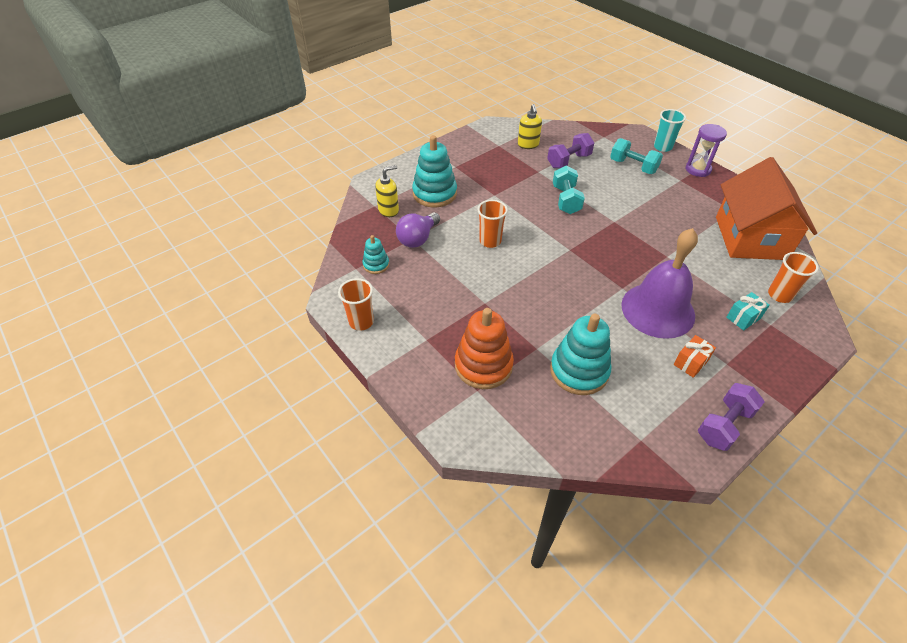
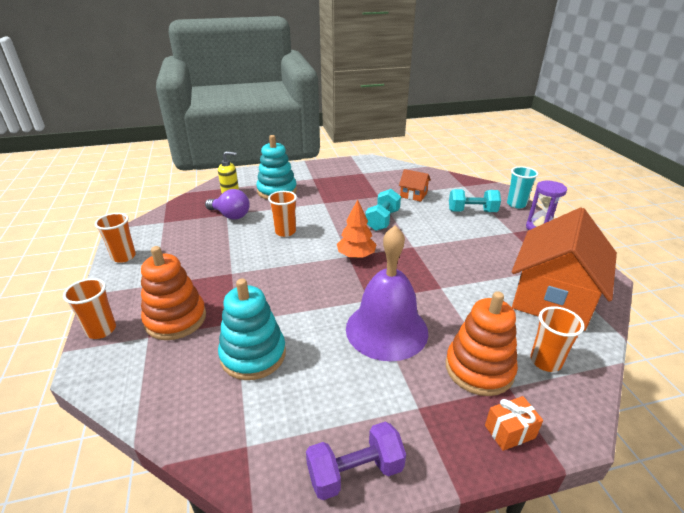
camera: 25 degrees right, 15 degrees down
turquoise stacking toy [362,235,389,274] -> none
purple light bulb [396,212,440,248] -> purple light bulb turned 120 degrees counterclockwise [205,189,250,220]
yellow soap dispenser [518,104,542,149] -> none
purple dumbbell [547,133,594,168] -> orange house [399,169,431,202]
turquoise dumbbell [610,138,663,174] -> turquoise dumbbell turned 60 degrees counterclockwise [449,189,501,212]
orange gift [674,335,716,378] -> orange gift moved to [485,396,543,451]
turquoise gift [726,292,770,331] -> orange stacking toy [446,291,518,396]
none -> orange cup [63,278,116,339]
none -> orange tree [337,199,376,258]

